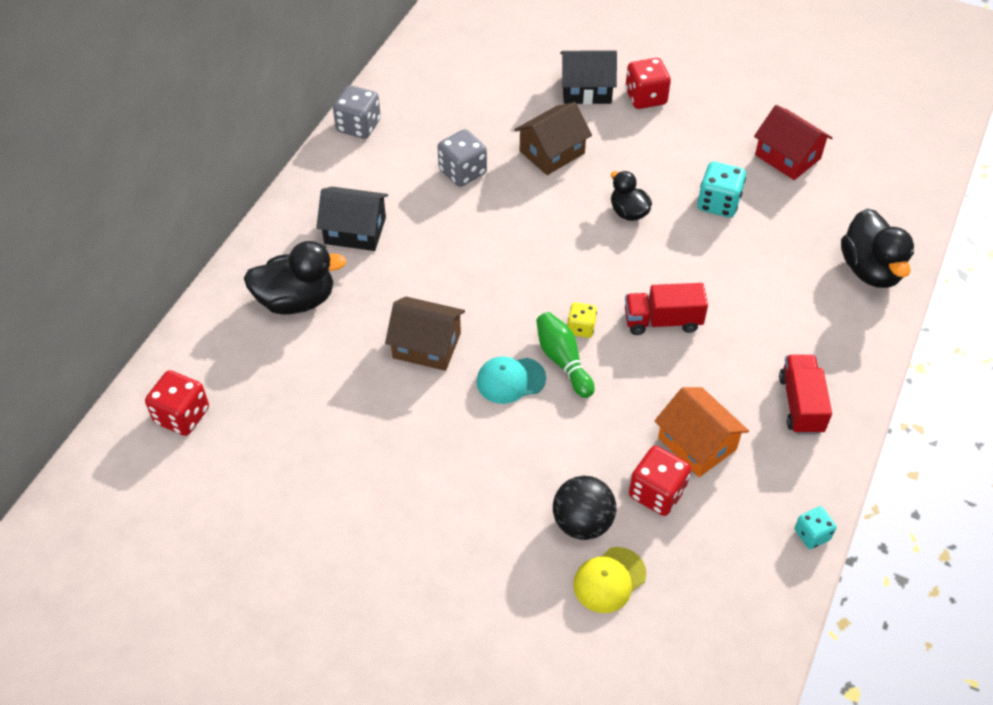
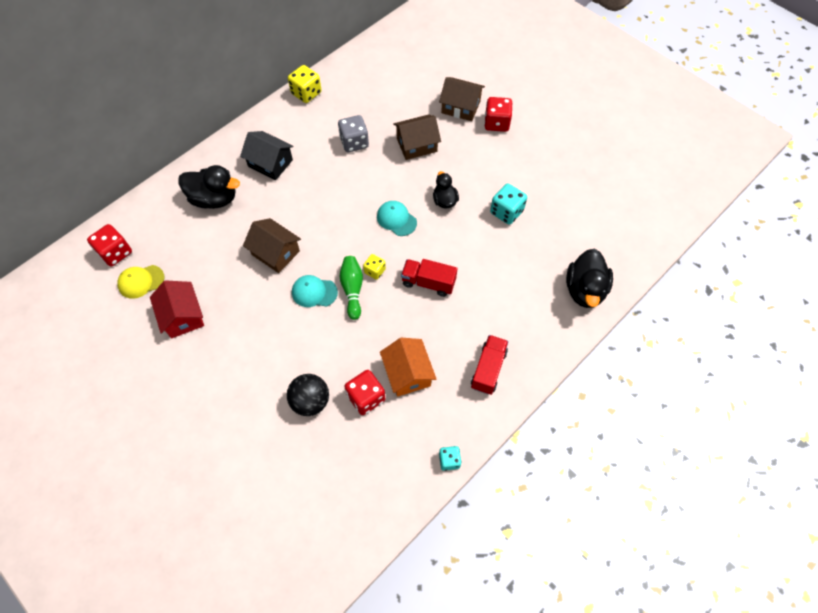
camera: 20 degrees right, 10 degrees up
grey dice [333,85,381,139] -> yellow dice [288,65,322,103]
black house [560,51,617,104] -> brown house [439,77,485,121]
yellow cap [573,547,646,613] -> yellow cap moved to [117,265,164,299]
red house [754,105,833,180] -> red house moved to [150,280,204,338]
none -> turquoise cap [377,201,417,236]

